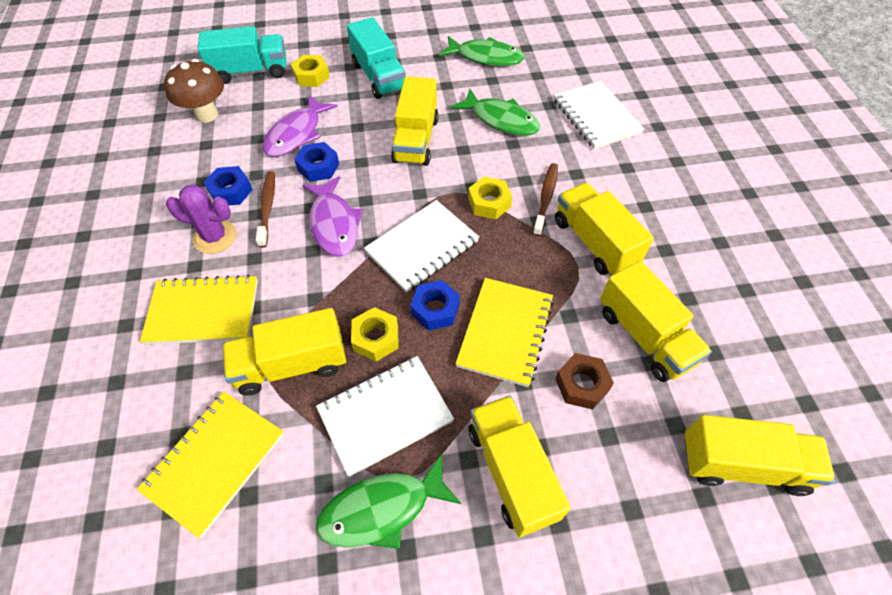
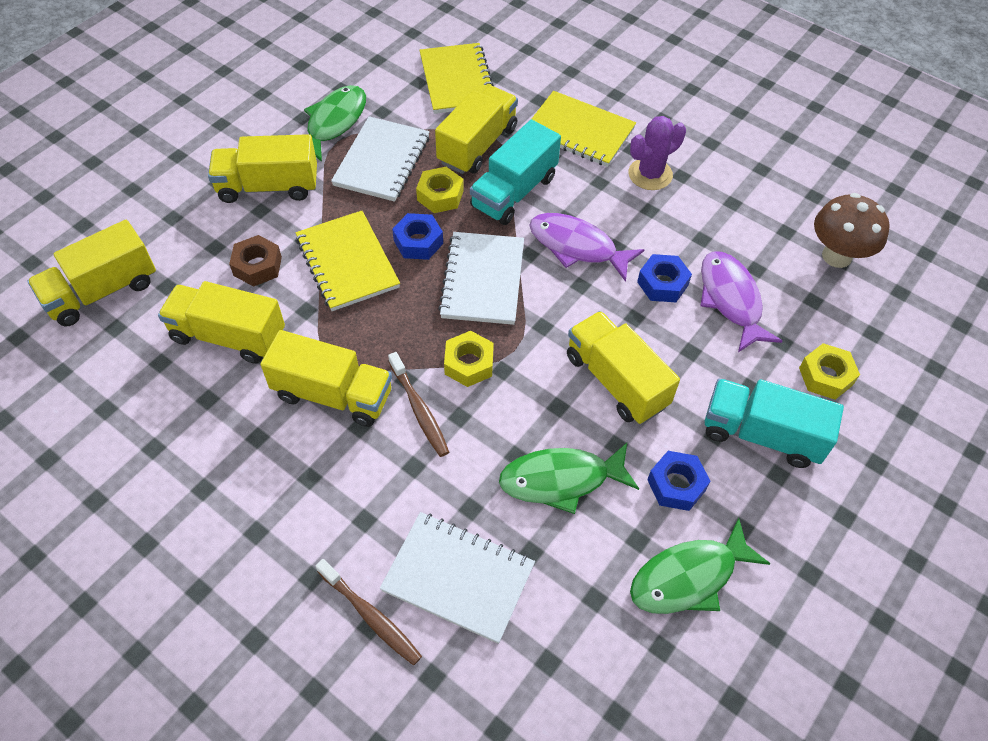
camera: 135 degrees right, 0 degrees up
yellow notebook [140,275,258,345] -> yellow notebook turned 75 degrees clockwise [532,91,636,167]
turquoise truck [197,26,286,84] -> turquoise truck moved to [470,119,561,225]
blue nut [204,166,253,205] -> blue nut moved to [647,451,711,511]
brown toothbrush [256,171,275,248] -> brown toothbrush moved to [316,559,422,665]
yellow truck [469,395,571,537] -> yellow truck turned 150 degrees clockwise [208,134,317,203]

